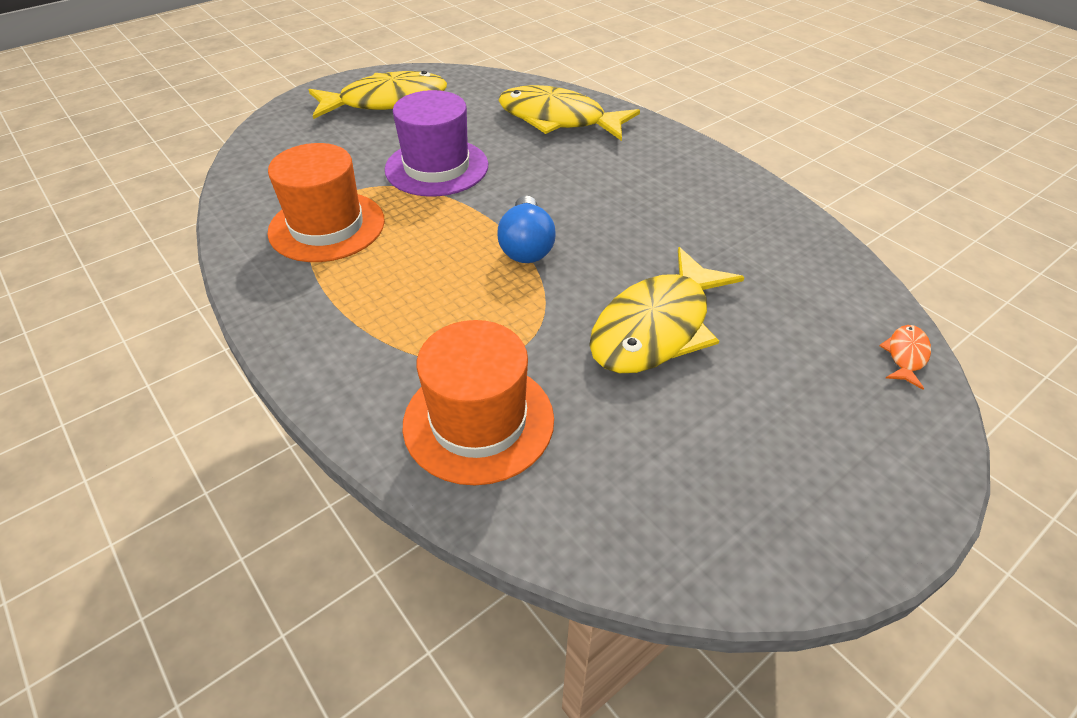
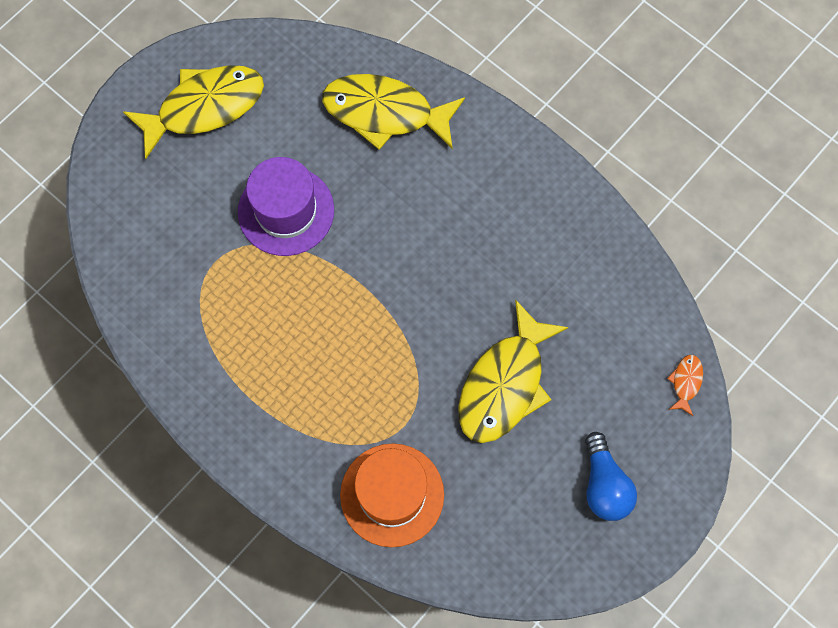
camera: 10 degrees left, 25 degrees up
orange hat [267,143,385,262] -> none
blue light bulb [497,196,556,263] -> blue light bulb moved to [585,432,637,521]

